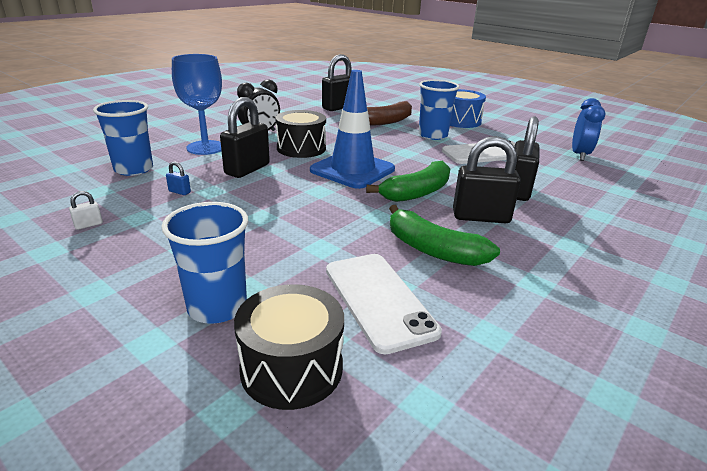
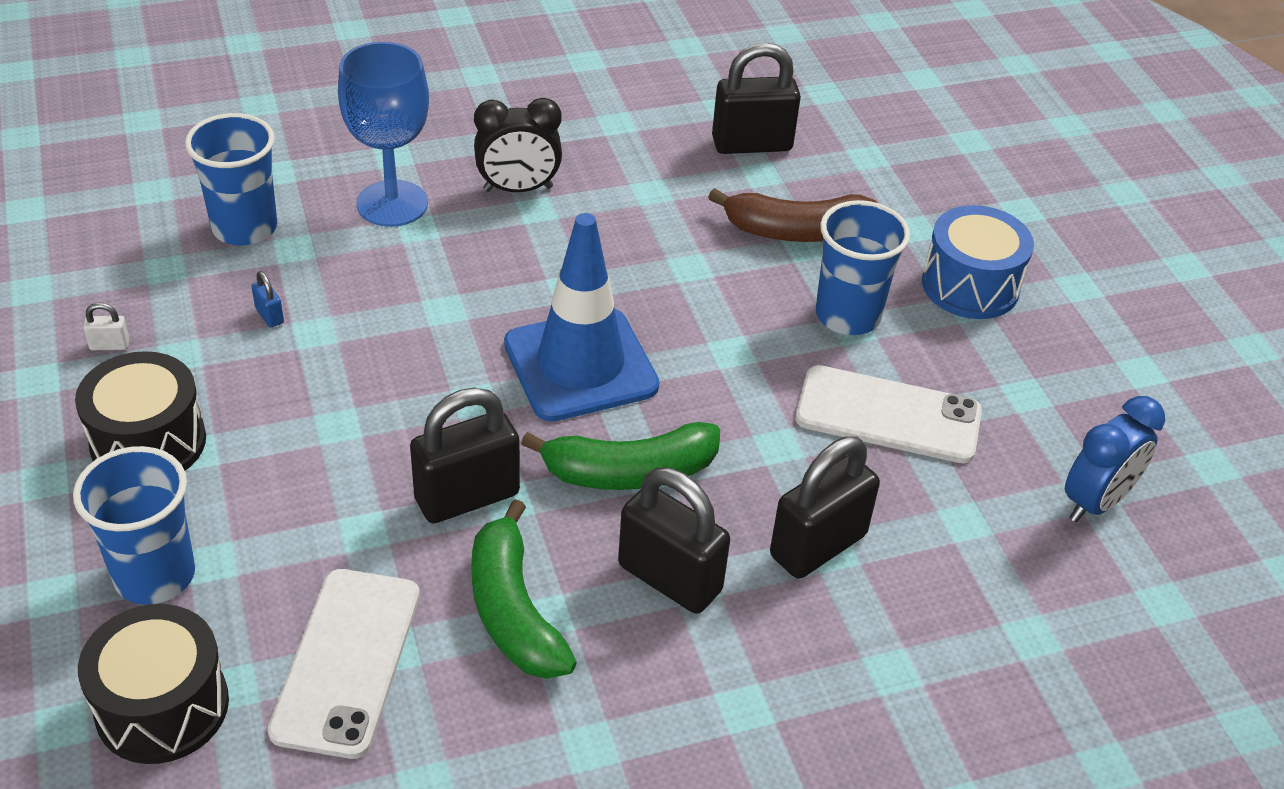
camera: 30 degrees right, 15 degrees up
black padlock [220,97,270,178] -> black padlock moved to [410,387,520,523]
black drum [275,110,326,158] -> black drum moved to [75,351,206,471]

